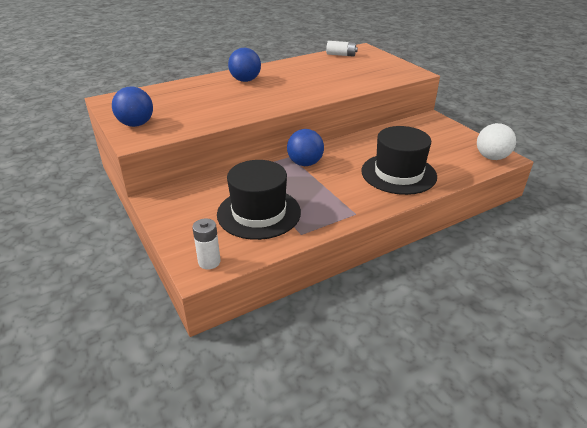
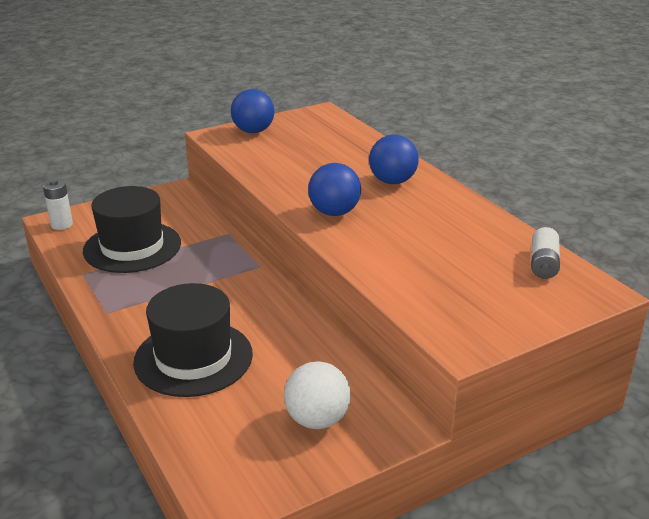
camera: 90 degrees right, 5 degrees down
blue ball [287,129,324,166] -> blue ball moved to [308,163,361,216]
white ball [477,123,516,160] -> white ball moved to [284,361,351,429]

